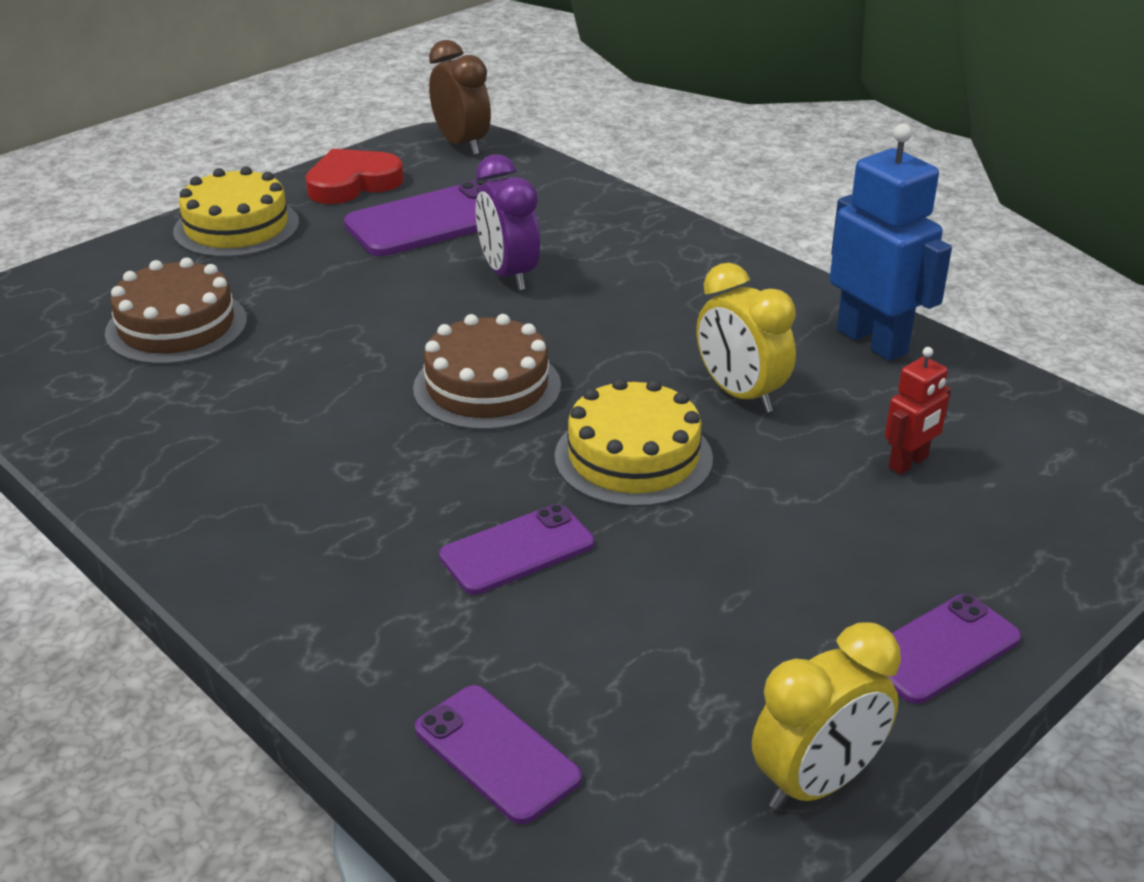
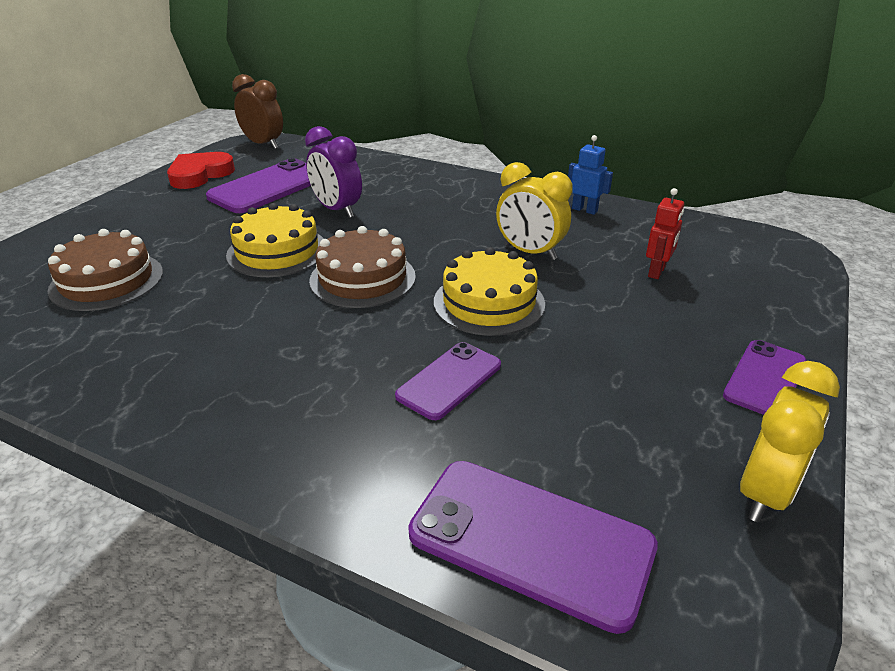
camera: 20 degrees left, 0 degrees up
yellow cake [173,166,299,258] -> yellow cake moved to [226,203,324,277]
purple phone [415,685,582,824] -> purple phone [408,461,658,634], size x1.60
blue robot [830,123,952,361] -> blue robot [568,135,613,215], size x0.52

